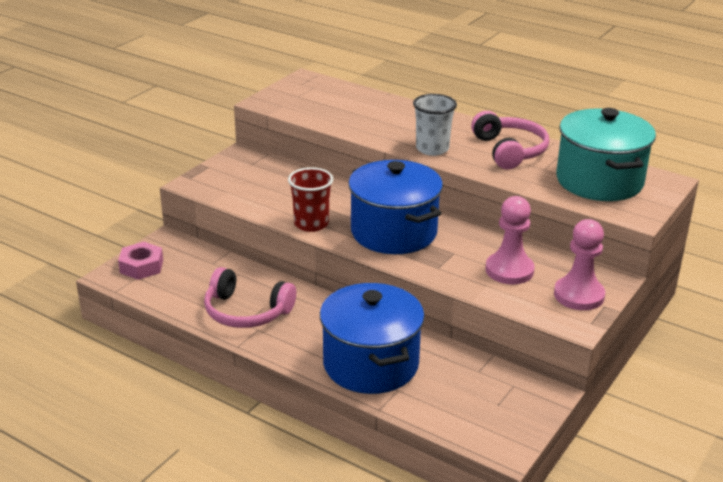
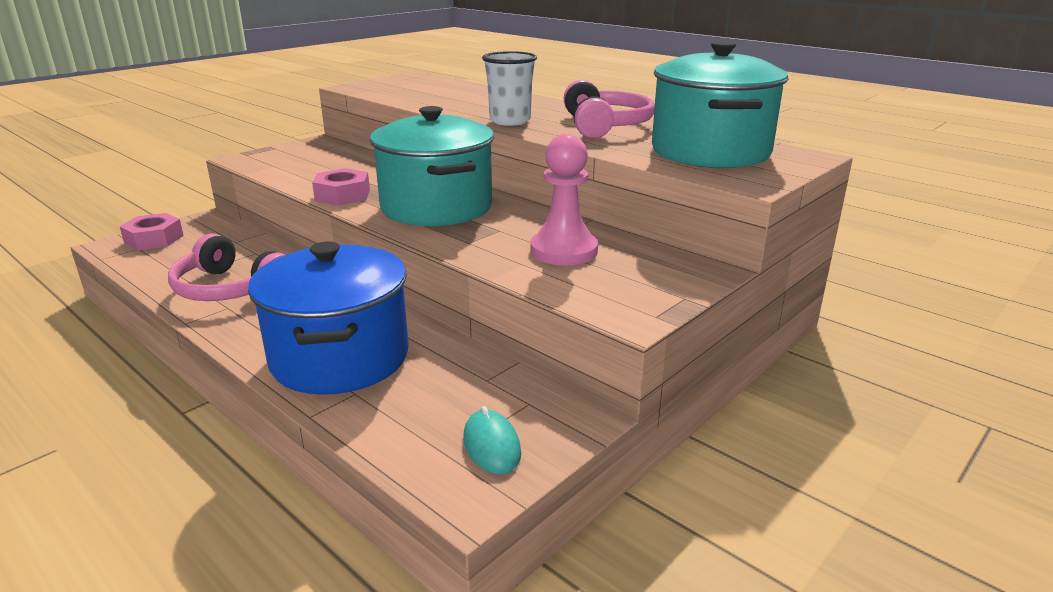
camera: 10 degrees right, 5 degrees down
red cup [288,167,334,232] -> pink nut [312,168,370,206]
blue pot [348,160,443,254] -> turquoise pot [370,106,494,226]
pink pawn [554,219,605,310] -> none
none -> turquoise mouse [463,406,521,474]

